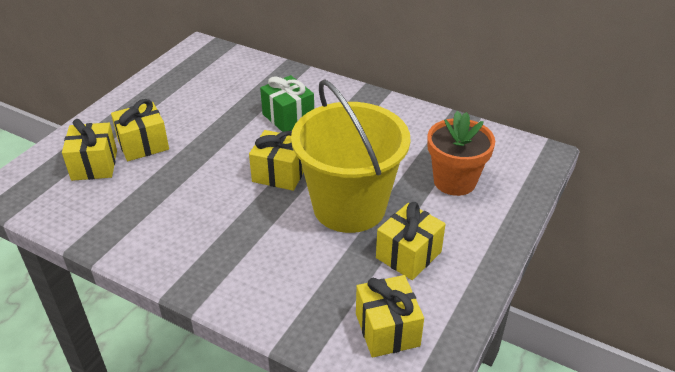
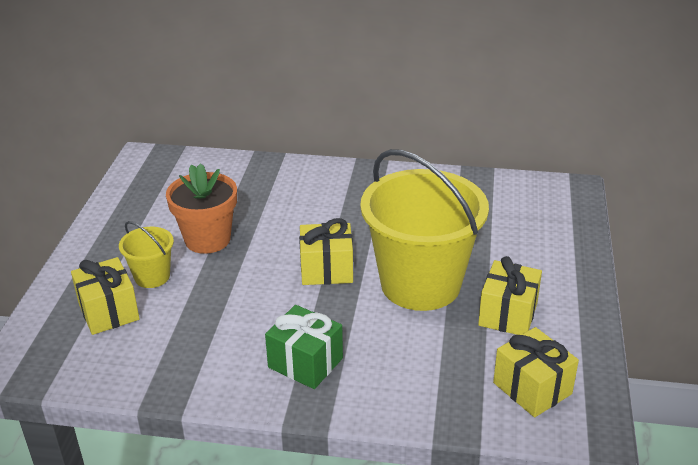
camera: 20 degrees left, 5 degrees down
yellow gift [111,99,169,161] -> yellow bucket [119,221,174,288]
green gift [260,75,314,132] -> green gift moved to [265,305,343,389]
orange flower pot [427,111,495,196] -> orange flower pot moved to [166,163,237,254]

